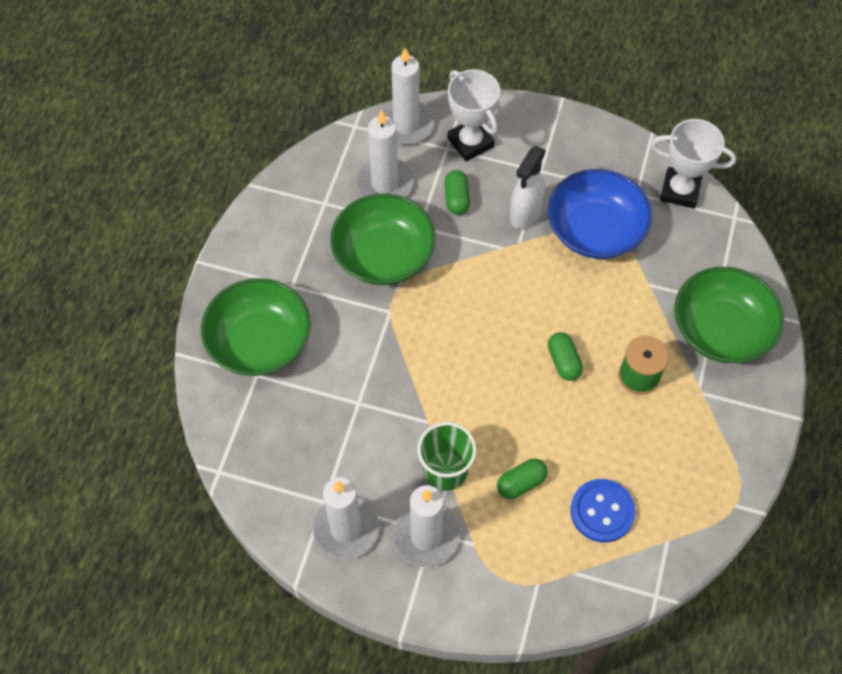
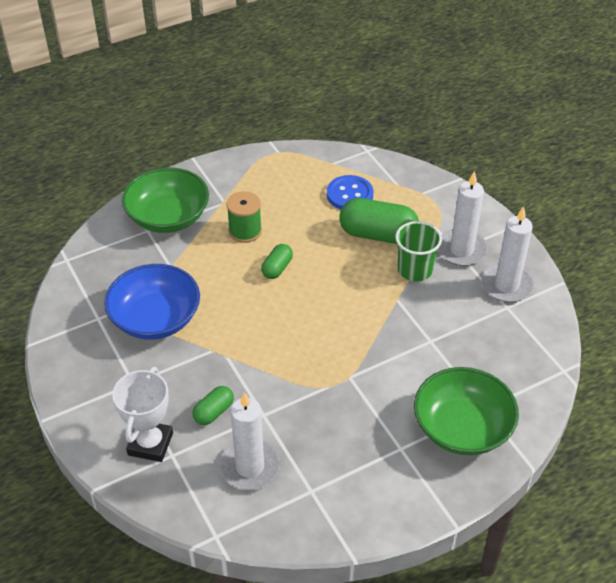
camera: 135 degrees left, 15 degrees down
green bowl [330,194,436,285] -> none
white candle [382,48,435,145] -> none
green capsule [497,459,548,499] -> green capsule [339,198,419,244], size x1.91
white spray bottle [510,146,546,229] -> none
white trophy [651,119,736,209] -> none

